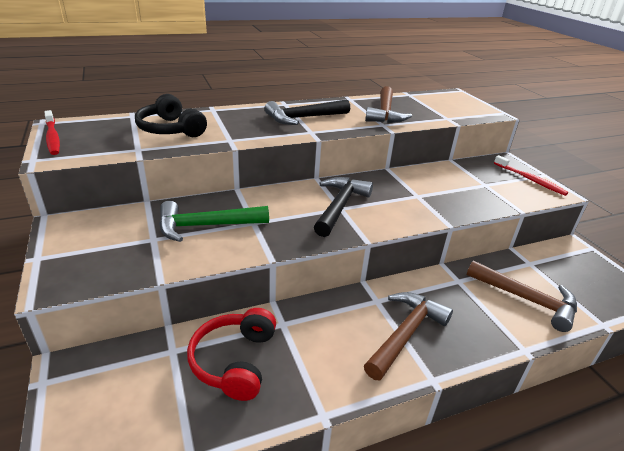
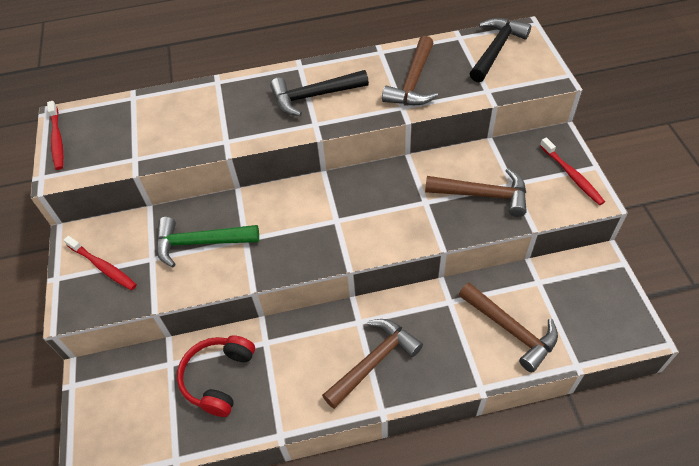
camera: 15 degrees right, 20 degrees up
black headphones [135,94,207,137] -> none
black hammer [314,177,373,237] -> black hammer moved to [470,18,531,83]
none -> red toothbrush [64,236,137,290]
none -> brown hammer [425,168,527,217]

